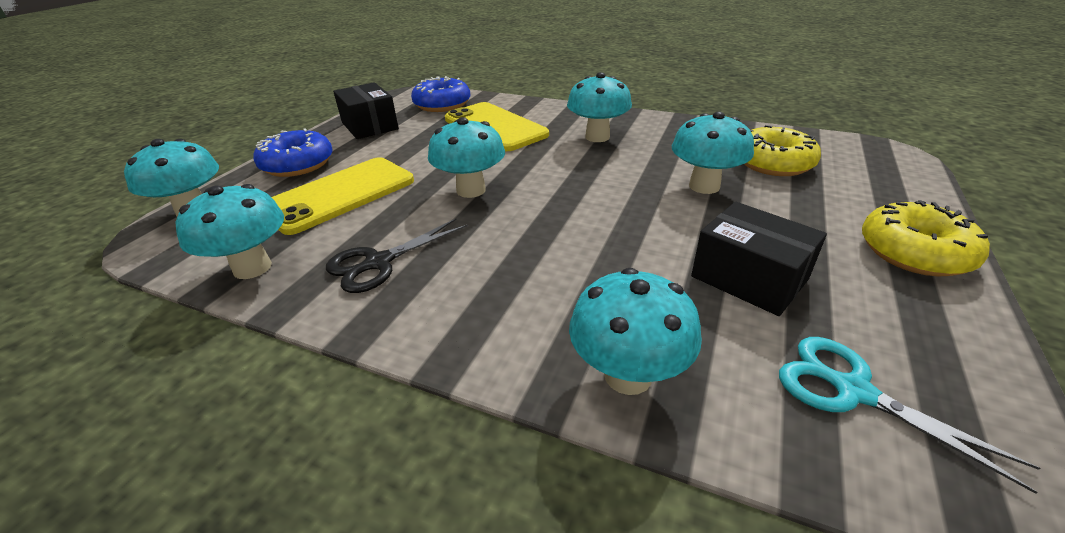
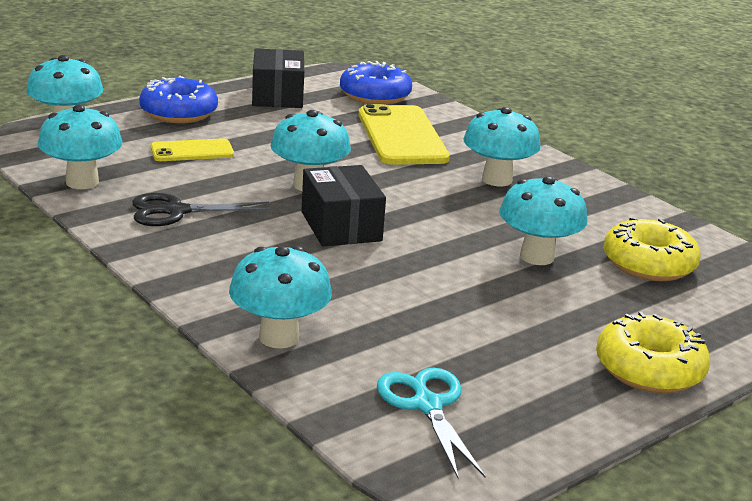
camera: 25 degrees right, 10 degrees down
yellow phone [272,157,414,235] -> yellow phone [150,138,234,161], size x0.55
black box [691,202,827,316] -> black box moved to [301,165,386,246]

